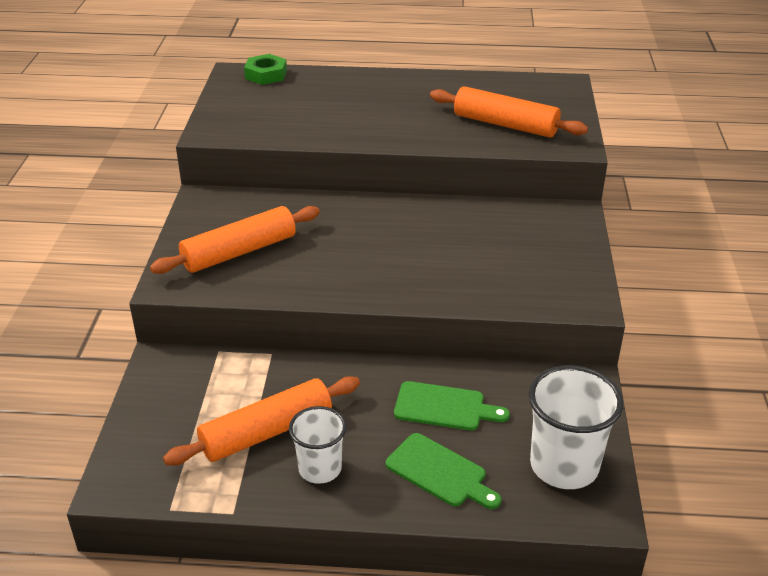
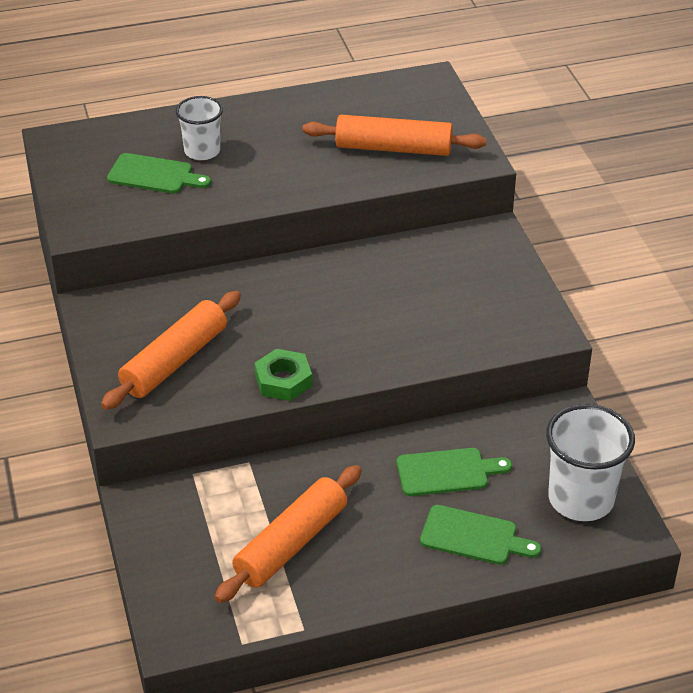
camera: 20 degrees left, 5 degrees up
green nut [244,54,287,85] -> green nut moved to [254,349,312,401]
white cup [289,406,347,484] -> white cup moved to [176,96,223,160]
none -> green cutting board [107,153,211,194]

